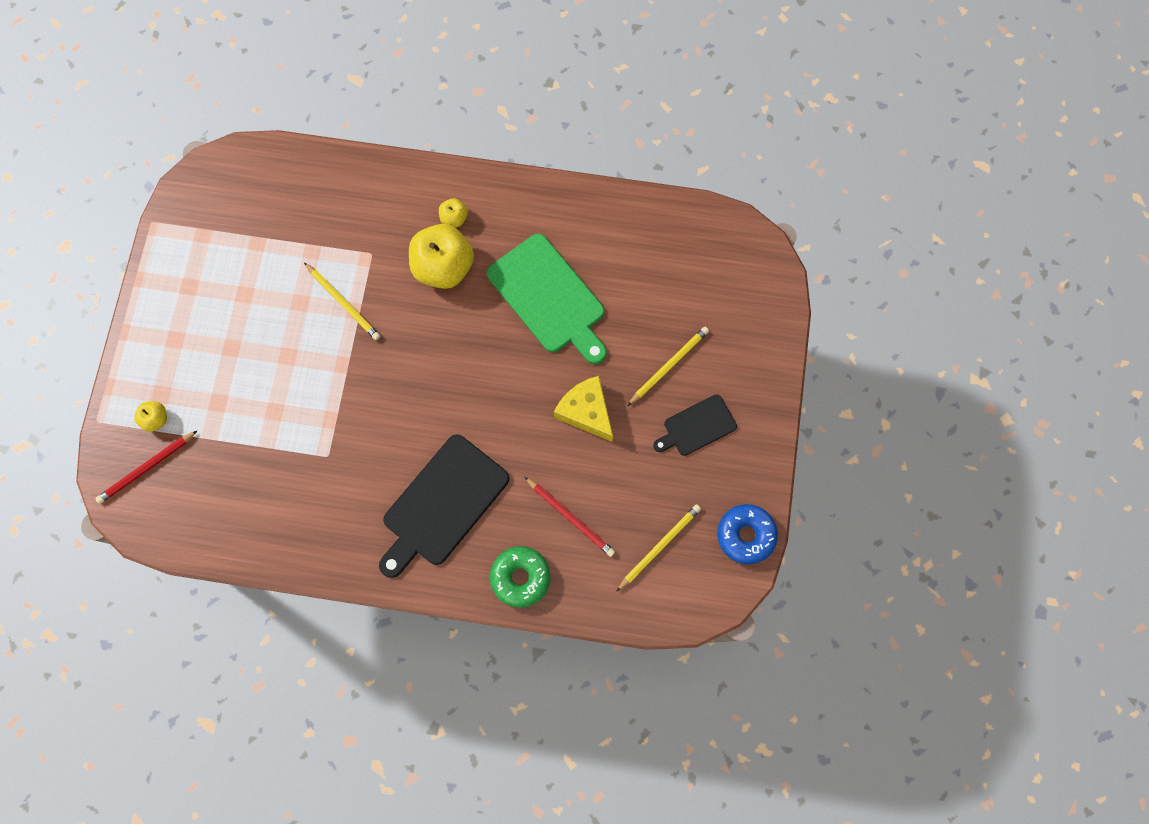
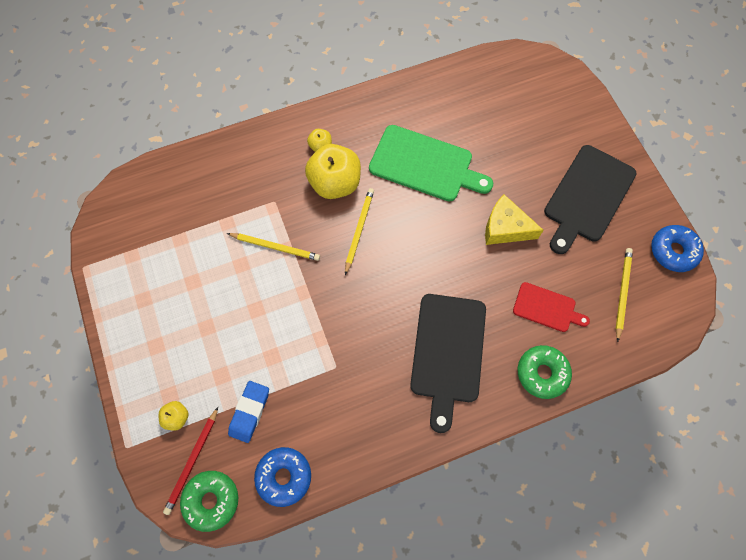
camera: 30 degrees left, 5 degrees down
red pencil [525,477,615,557] -> red cutting board [513,282,590,332]
yellow pencil [627,327,709,406] -> yellow pencil moved to [345,188,374,275]
black cutting board [653,394,737,456] -> black cutting board [544,145,637,254], size x1.79
none -> green donut [180,471,238,532]
none -> blue eraser [228,381,269,443]
none -> blue donut [254,447,311,507]

